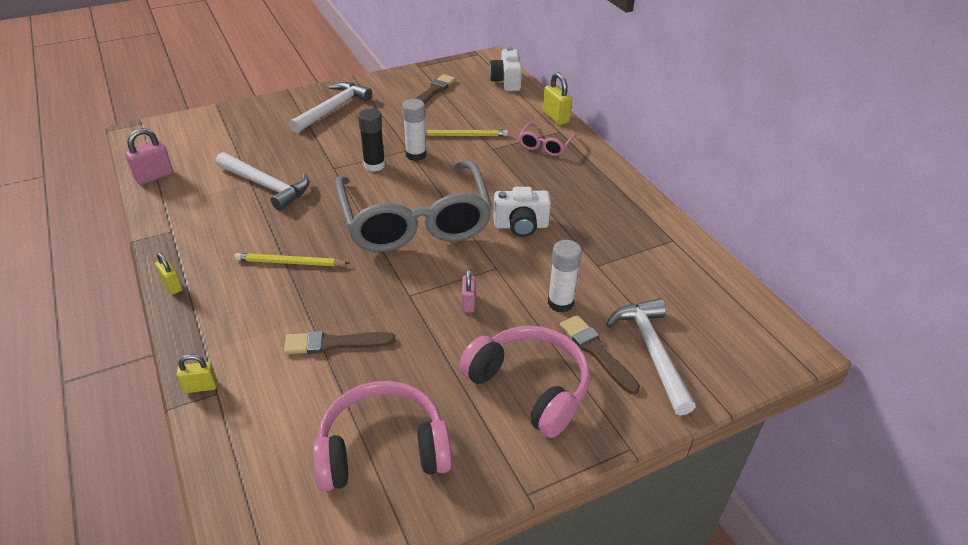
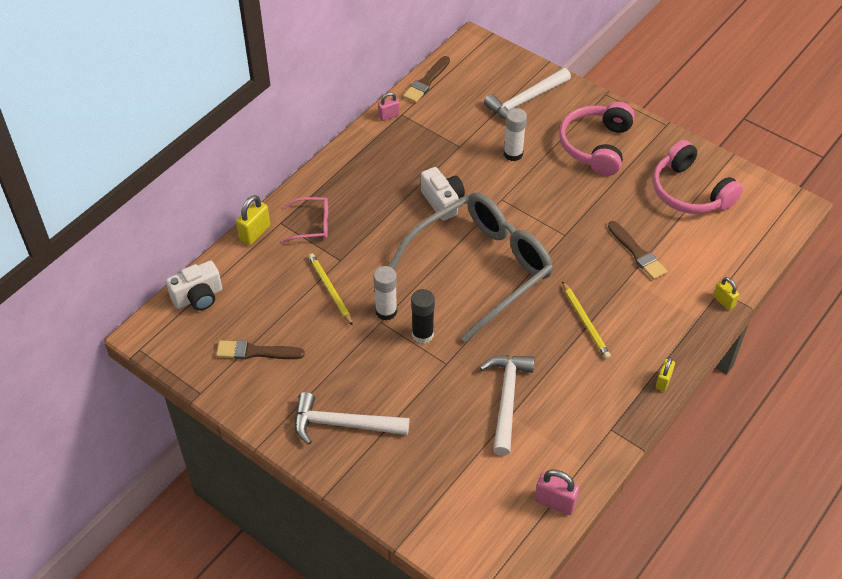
camera: 115 degrees left, 10 degrees up
pink padlock [462,269,475,312] -> pink padlock moved to [378,92,400,121]
brown brush [560,315,640,395] -> brown brush moved to [403,56,450,103]

